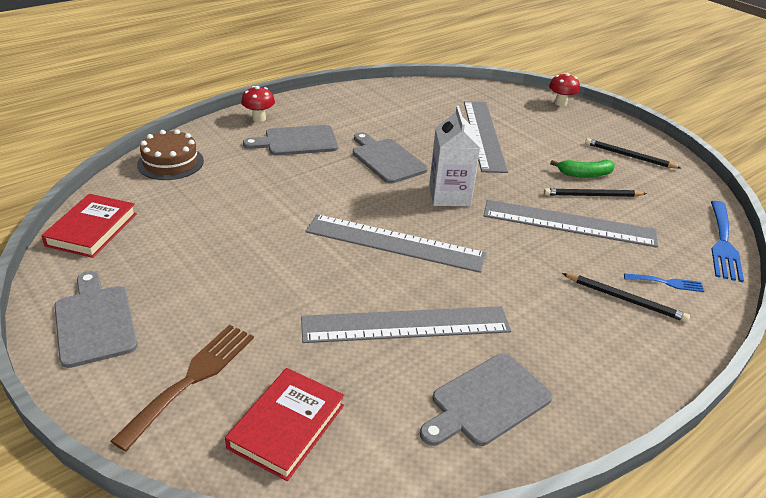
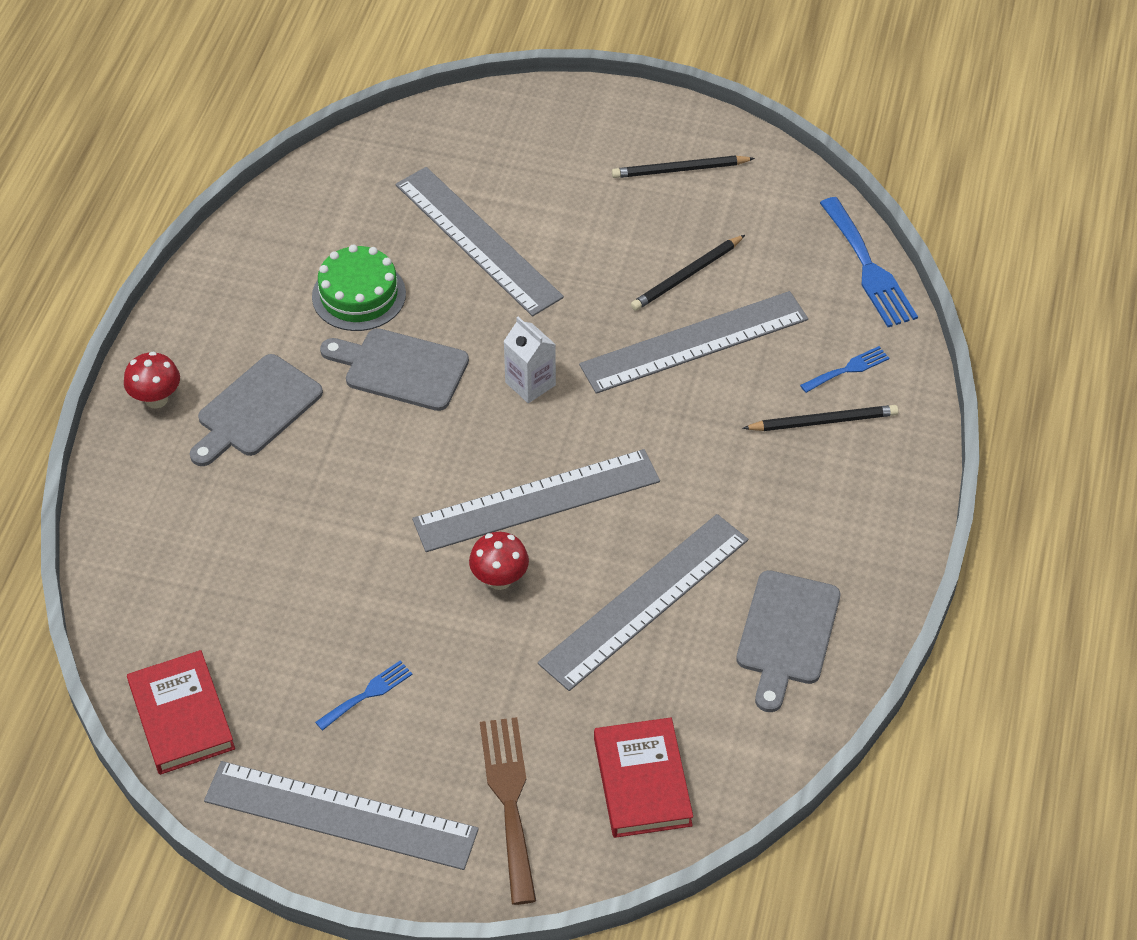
camera: 35 degrees left, 15 degrees up
grey cutting board [54,271,138,368] -> grey ruler [204,761,479,870]
brown cake [137,129,204,180] -> none
white carton [429,106,480,206] -> white carton [503,317,556,403], size x0.66
red mushroom [549,73,580,106] -> red mushroom moved to [469,532,529,590]
green banana [550,160,615,178] -> none
none -> green cake [312,245,406,331]
none -> blue fork [315,661,413,731]

